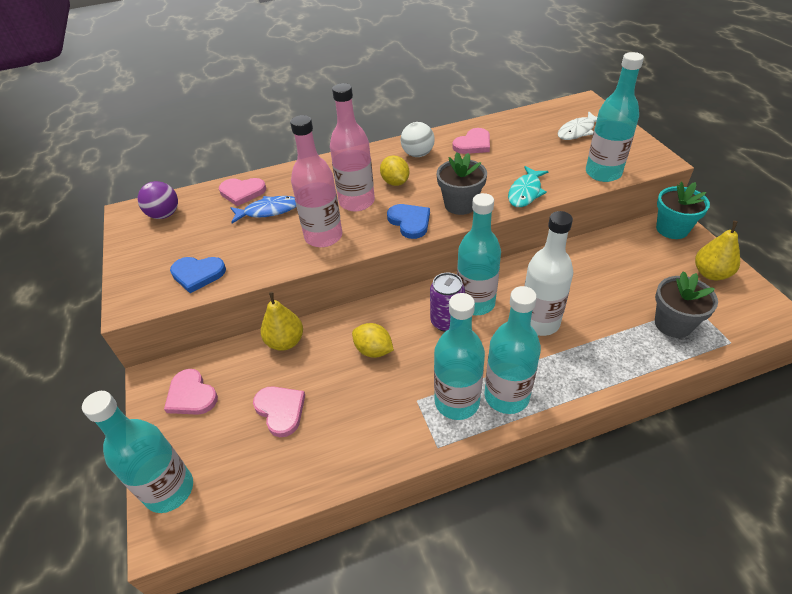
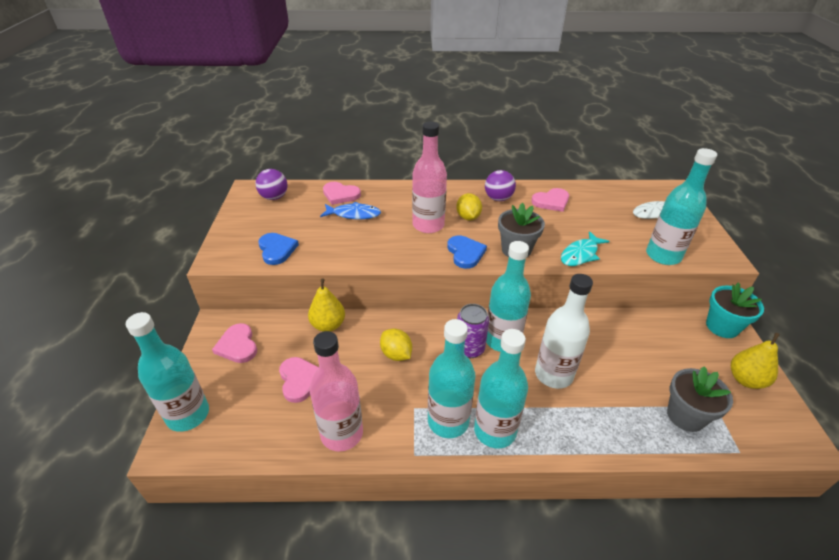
camera: 15 degrees right, 5 degrees down
blue heart [170,257,226,293] -> blue heart turned 135 degrees counterclockwise [258,233,299,265]
pink bottle [290,115,342,247] -> pink bottle moved to [310,331,363,452]
white ball [400,122,435,157] -> purple ball [485,170,516,201]

